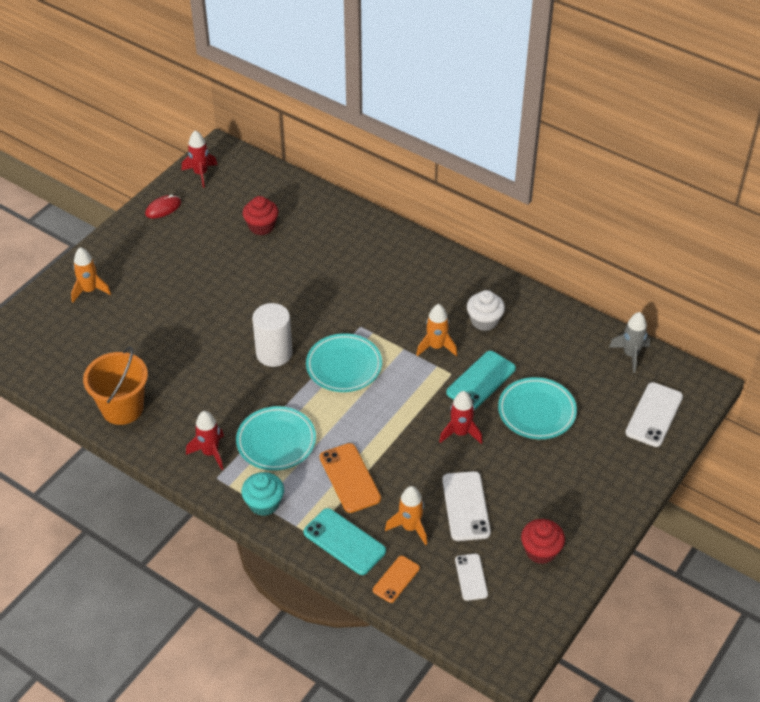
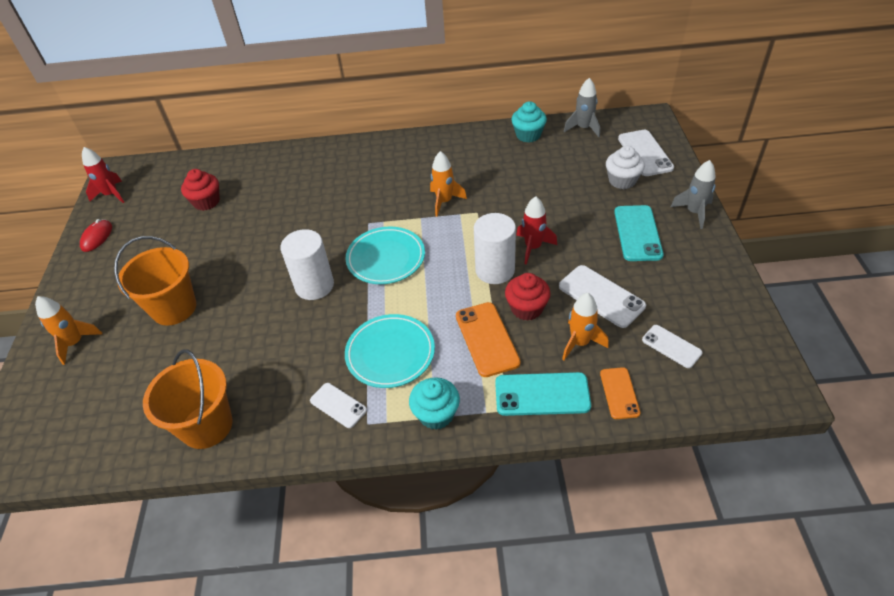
camera: 35 degrees left, 0 degrees up
red rocket [186,411,224,470] -> white phone [310,383,367,428]
orange phone [320,443,381,513] -> orange phone turned 45 degrees clockwise [456,302,521,377]
turquoise phone [446,351,516,409] -> turquoise phone moved to [614,205,664,261]
white cupcake [467,290,505,331] -> white cupcake moved to [606,146,645,189]
turquoise plate [498,377,577,439] -> none
red cupcake [521,519,565,564] -> red cupcake moved to [505,273,551,321]
none -> orange bucket [114,236,196,326]
none -> white cylinder [474,213,516,284]
none -> turquoise cupcake [511,101,547,143]
none -> grey rocket [671,160,716,229]

